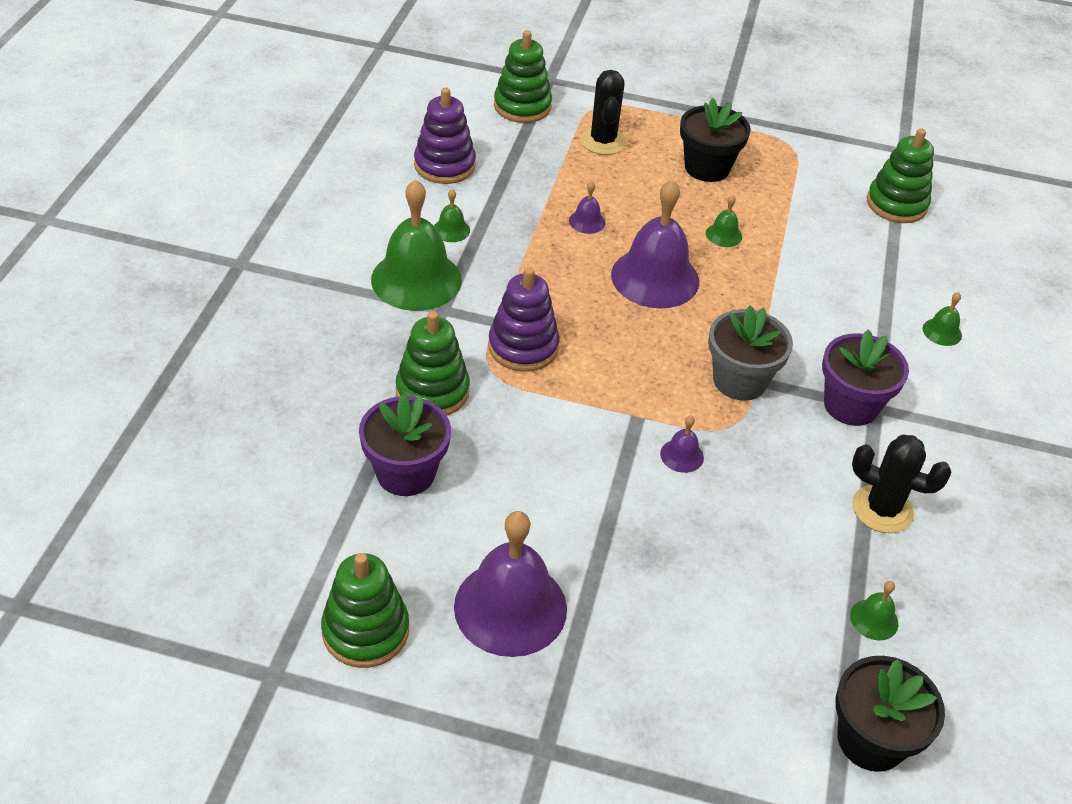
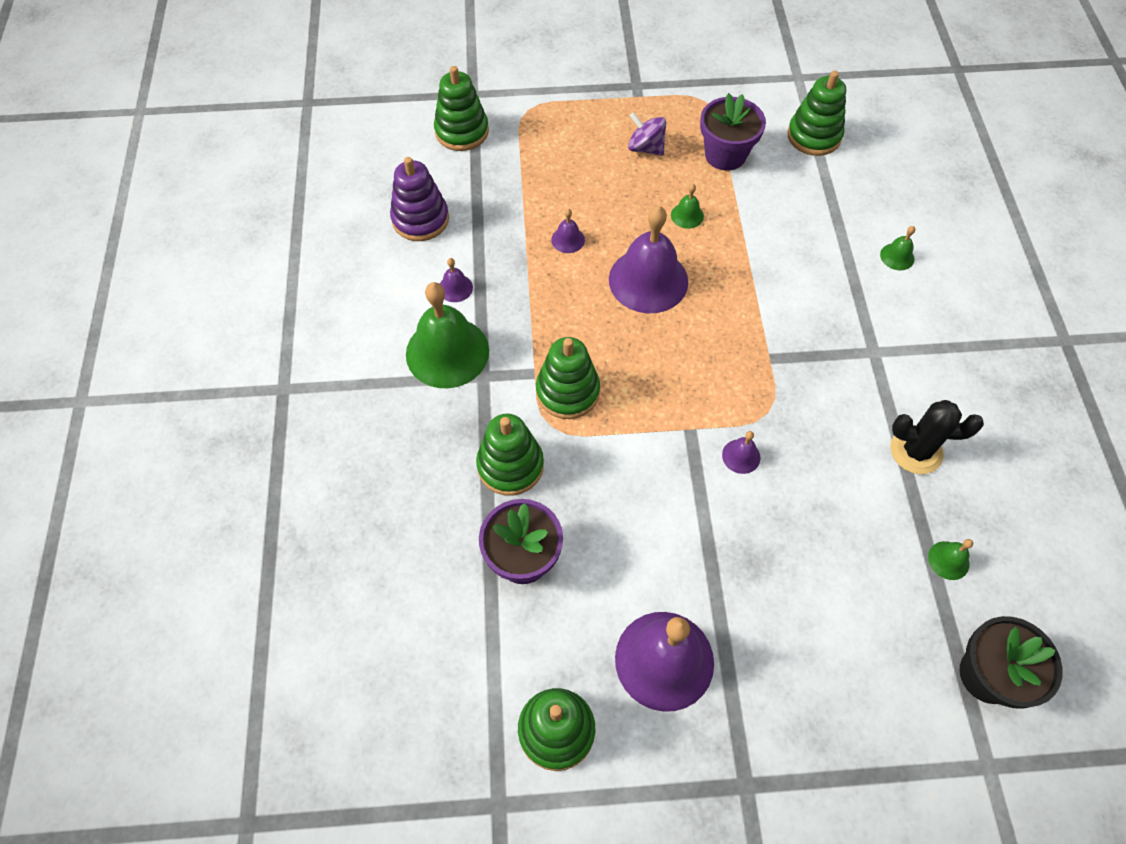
camera: 15 degrees left, 15 degrees up
green bell [434,189,470,242] -> purple bell [440,258,473,302]
purple stacking toy [488,267,560,372] -> green stacking toy [536,337,600,419]
black cactus [580,70,627,155] -> none
black flower pot [680,98,751,182] -> purple spinning top [628,112,666,156]
grey flower pot [708,305,793,401] -> none
purple flower pot [822,329,909,426] -> purple flower pot moved to [700,93,766,171]

